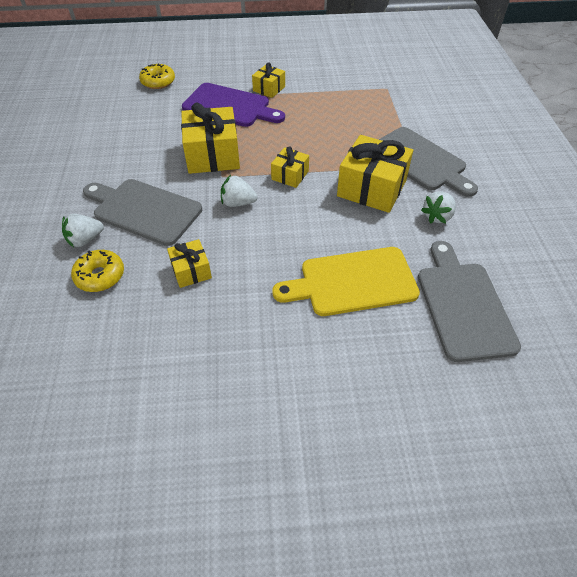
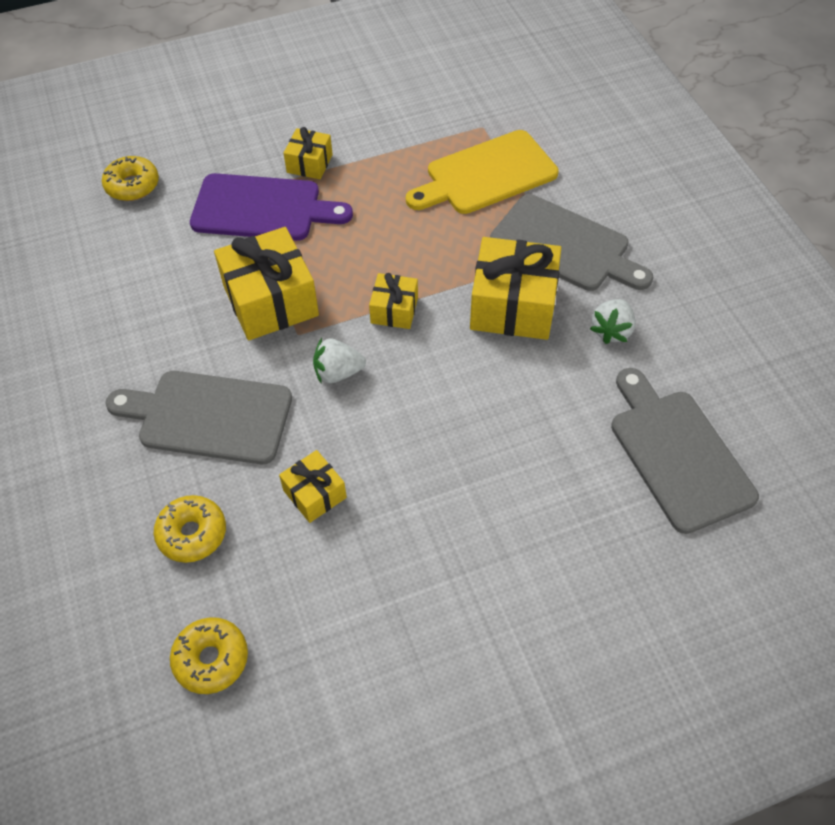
camera: 15 degrees left, 5 degrees up
white strawberry [62,214,104,247] -> none
yellow cutting board [272,247,420,316] -> yellow cutting board moved to [406,130,559,214]
none -> yellow donut [170,617,248,694]

